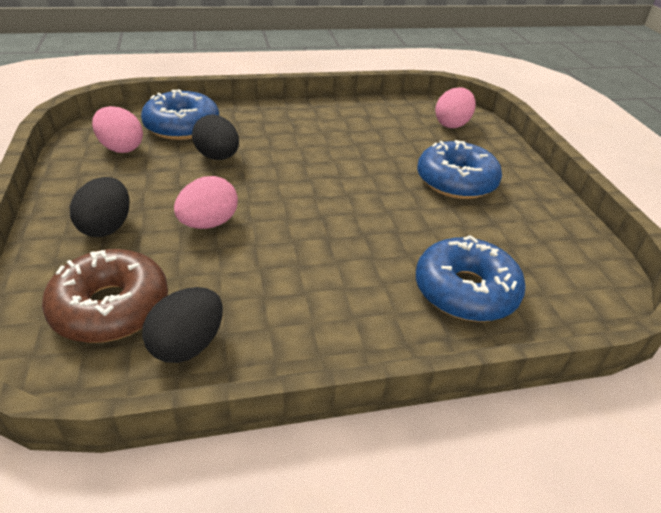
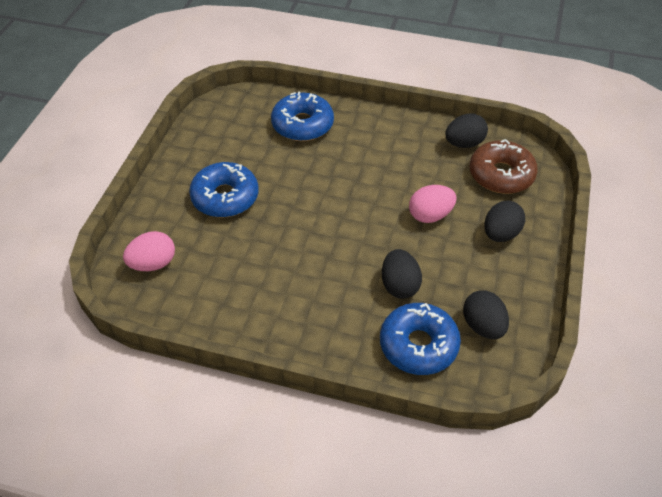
camera: 150 degrees left, 10 degrees up
pink egg [92,106,143,153] -> black egg [463,290,509,339]

